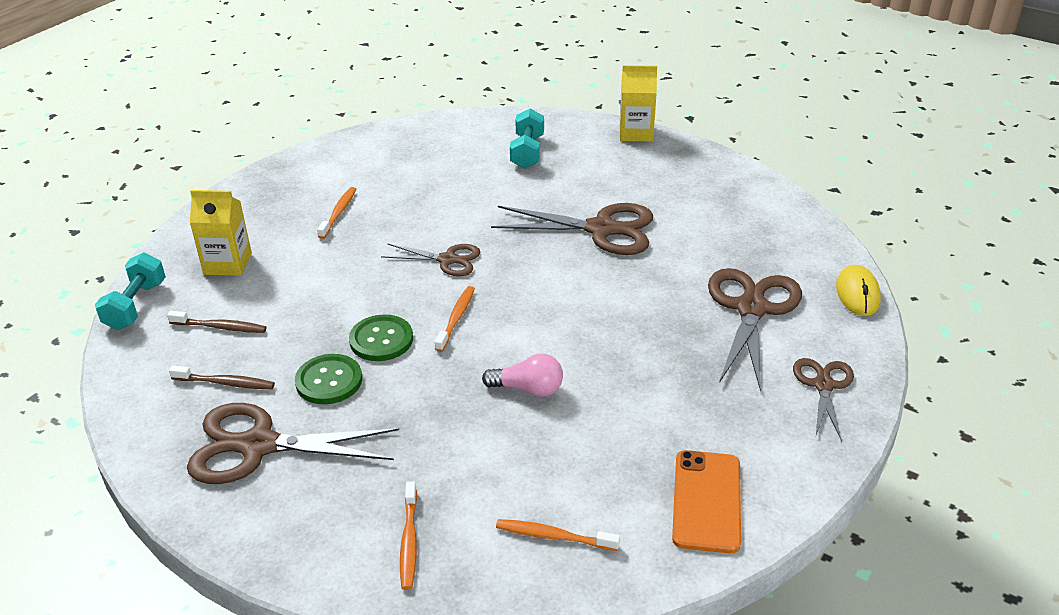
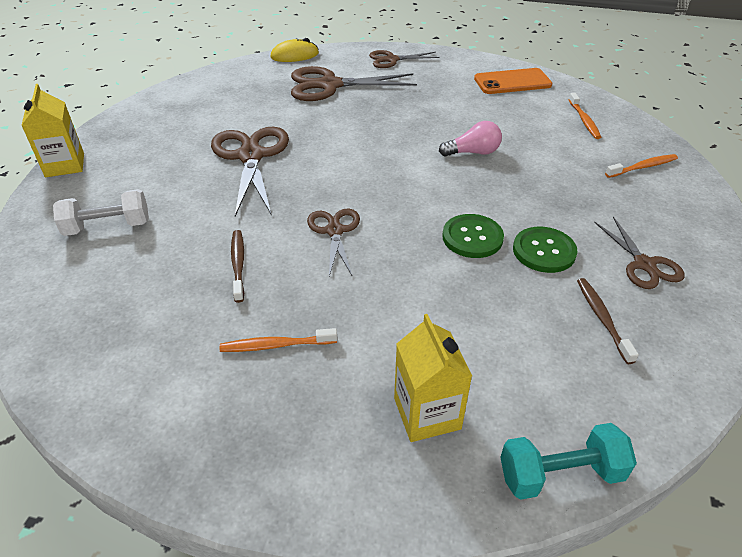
camera: 110 degrees left, 5 degrees up
brown toothbrush [167,311,267,333] -> brown toothbrush moved to [231,230,244,303]
brown scissors [187,403,399,484] -> brown scissors [594,217,685,289], size x0.59
orange toothbrush [435,286,475,352] -> none
pink light bulb [482,354,563,397] -> pink light bulb turned 90 degrees clockwise [439,121,502,157]
turquoise dumbbell [510,108,544,169] -> white dumbbell [53,189,149,236]

